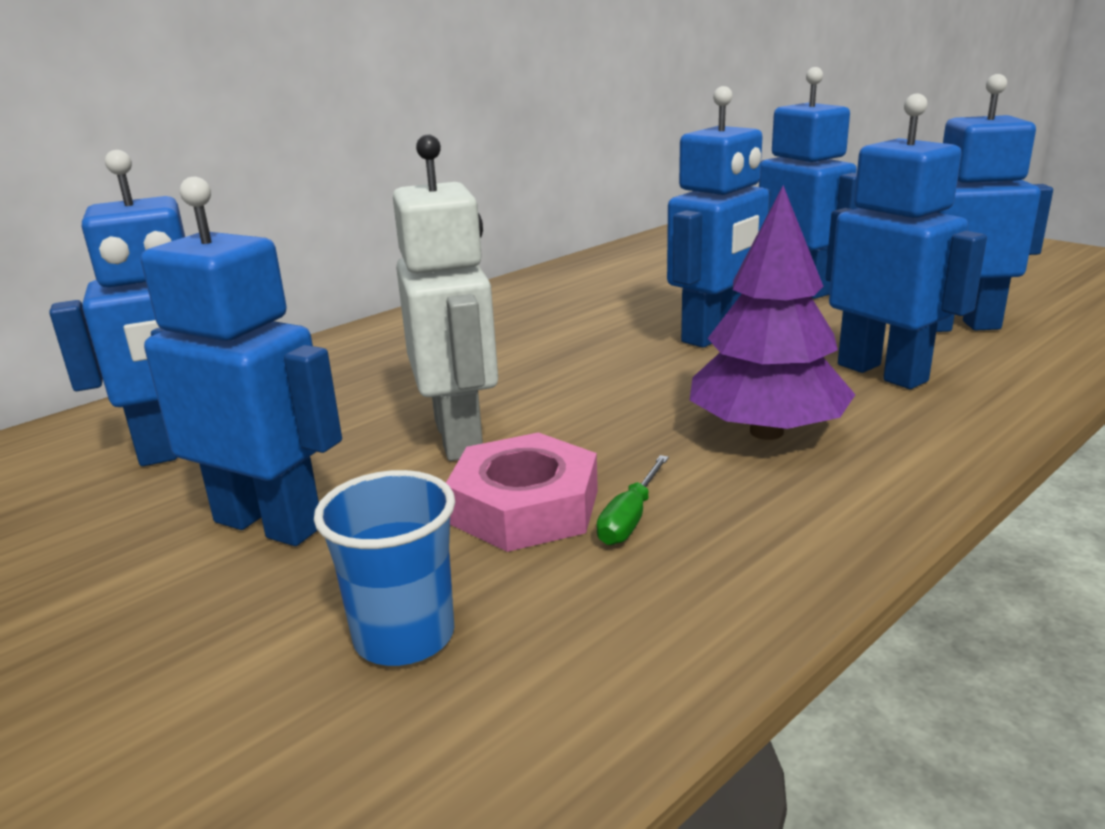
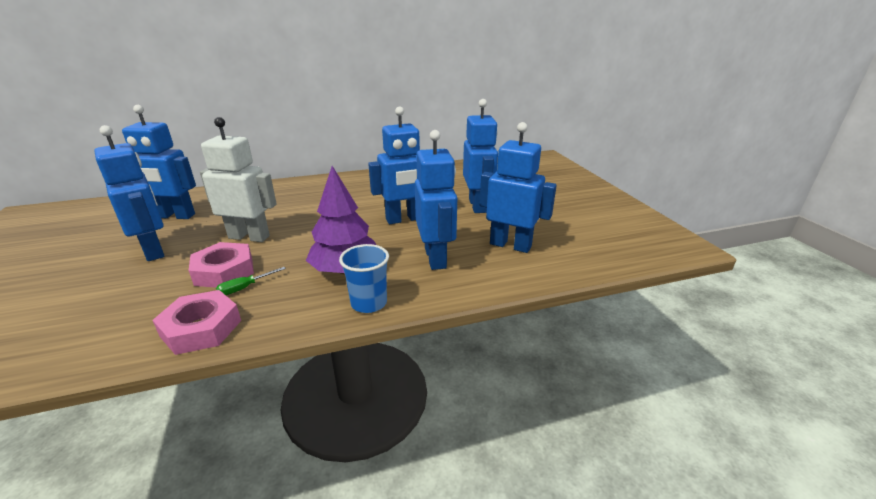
camera: 25 degrees right, 5 degrees up
blue cup [314,470,455,666] -> blue cup moved to [339,244,389,313]
white robot [393,135,498,461] -> white robot turned 90 degrees counterclockwise [200,117,277,242]
none -> pink nut [152,290,241,355]

